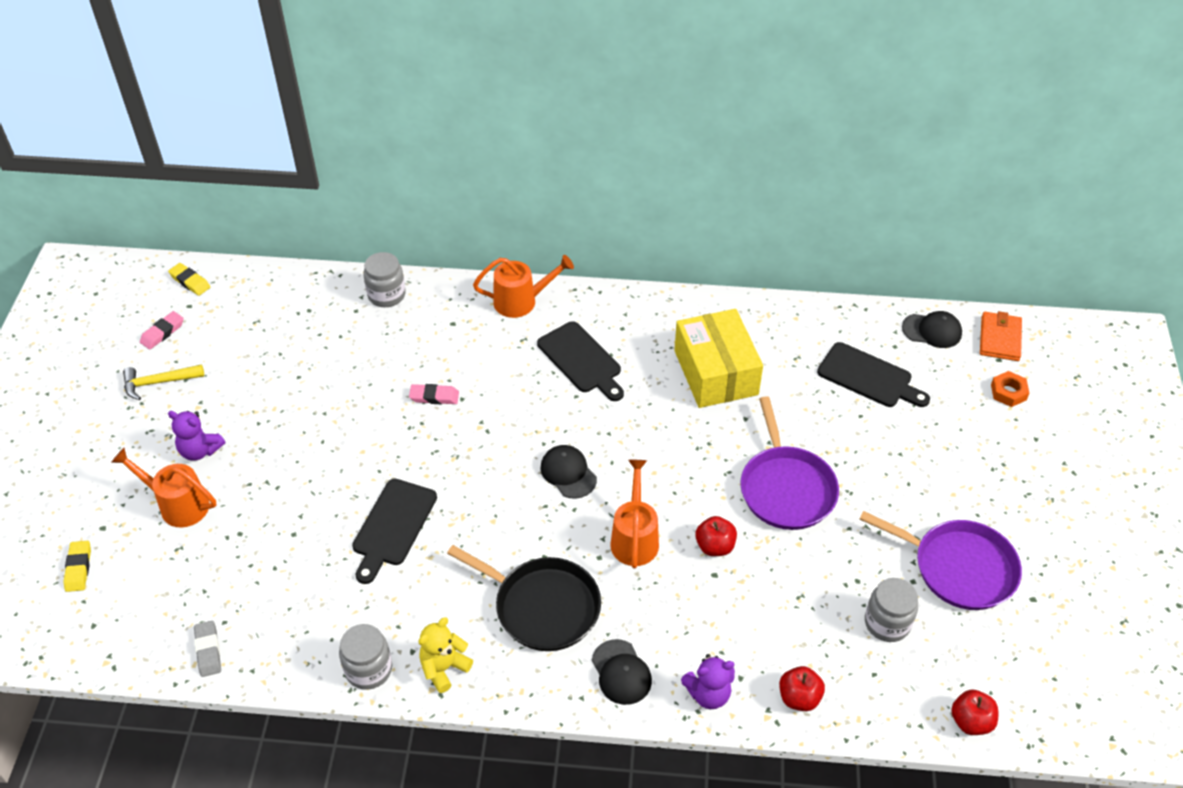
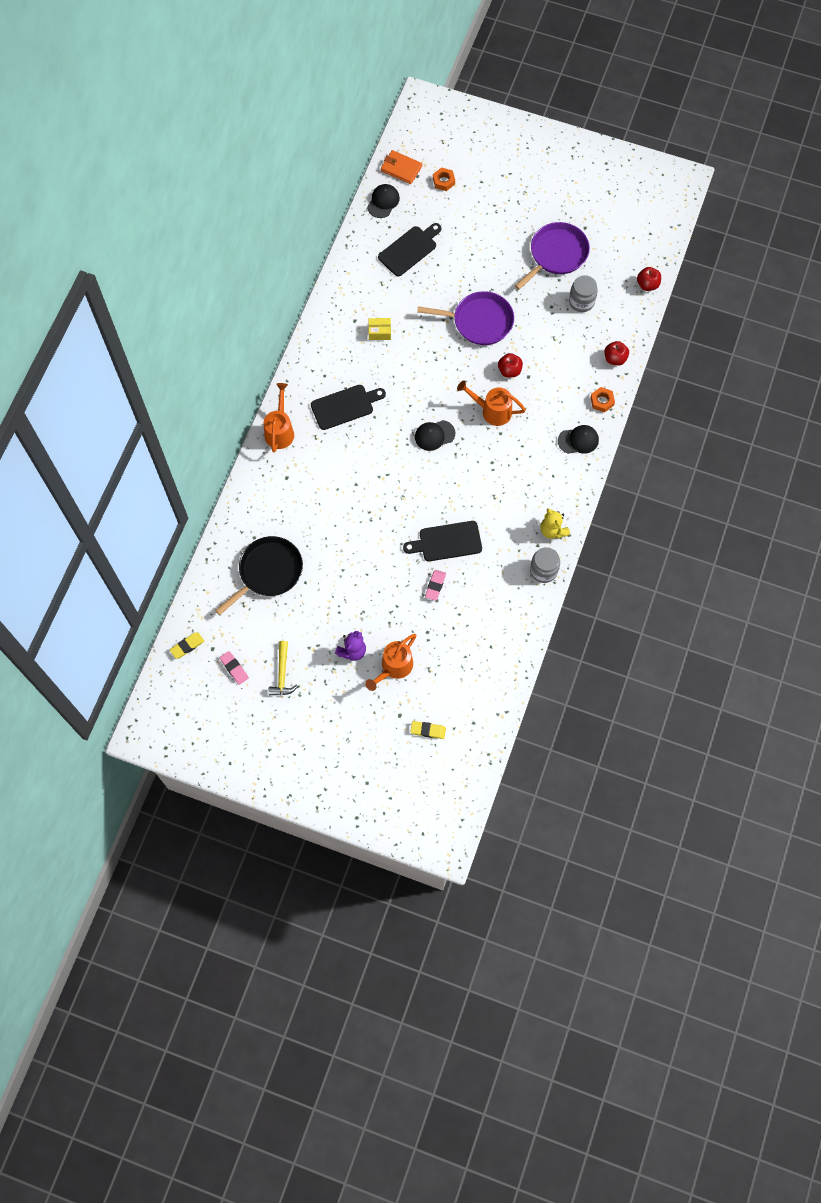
camera: 75 degrees left, 20 degrees up
grey eraser [194,621,221,677] -> none
black cutting board [352,478,437,584] -> black cutting board turned 135 degrees clockwise [403,521,482,561]
grey jar [364,252,406,307] -> none
pink eraser [409,384,459,404] -> pink eraser moved to [425,570,446,601]
black pan [447,545,601,651] -> black pan moved to [215,536,303,615]
yellow box [674,309,763,408] -> yellow box [368,318,391,340], size x0.42
purple teddy bear [681,654,735,709] -> orange nut [590,387,615,413]

